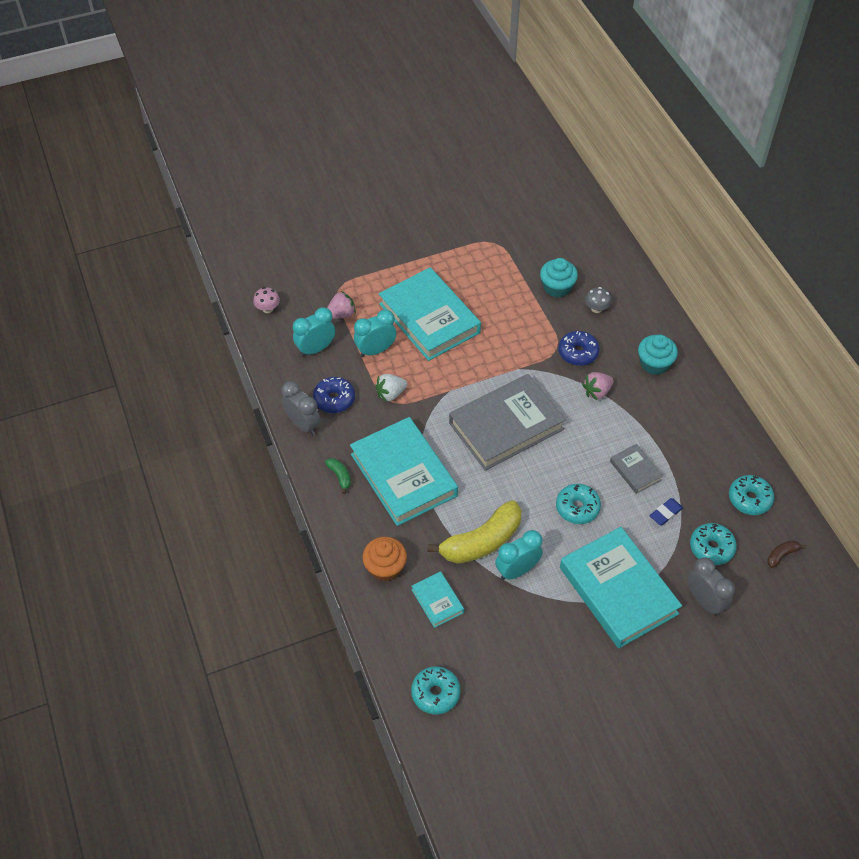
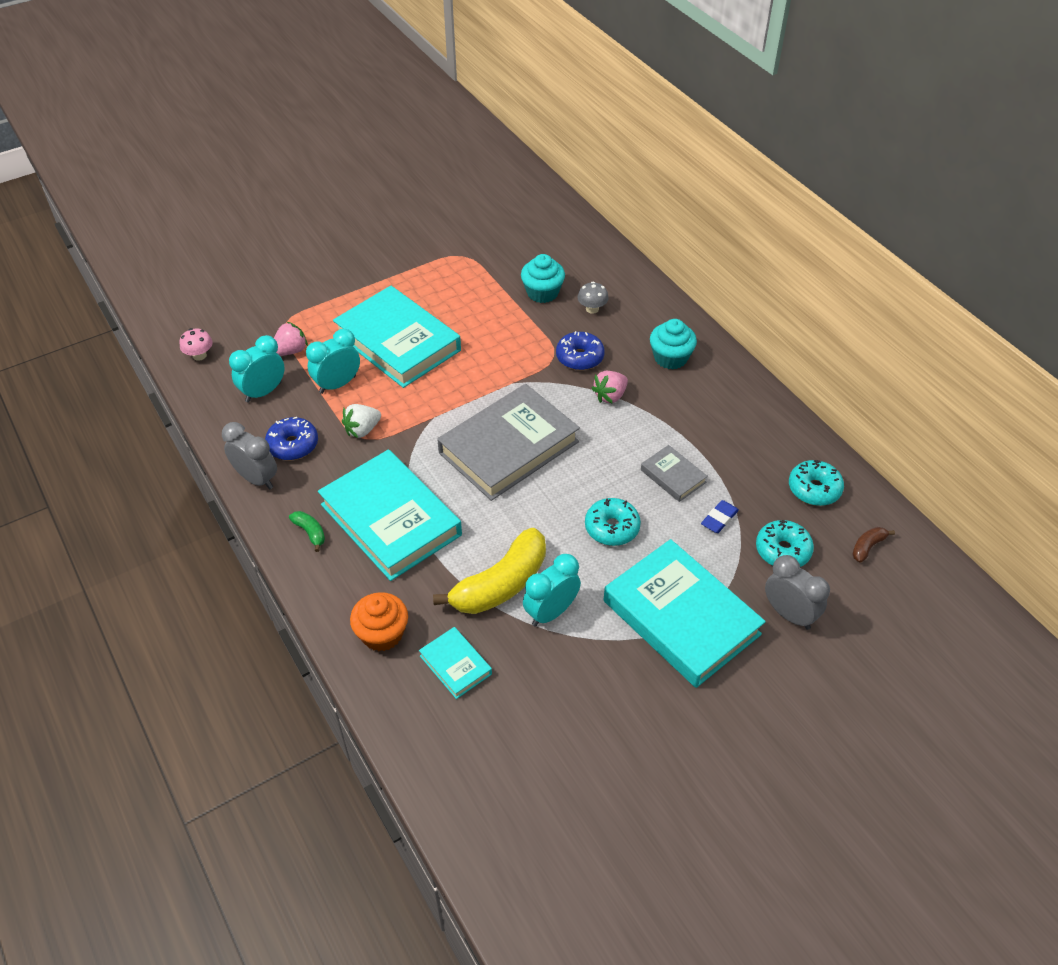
camera: 10 degrees left, 5 degrees down
turquoise donut [411,666,461,714] -> none

